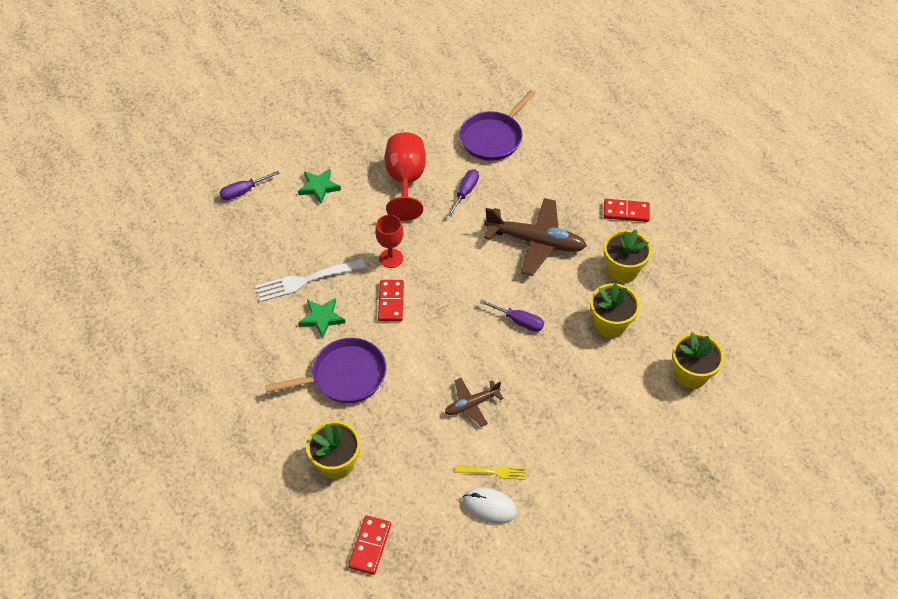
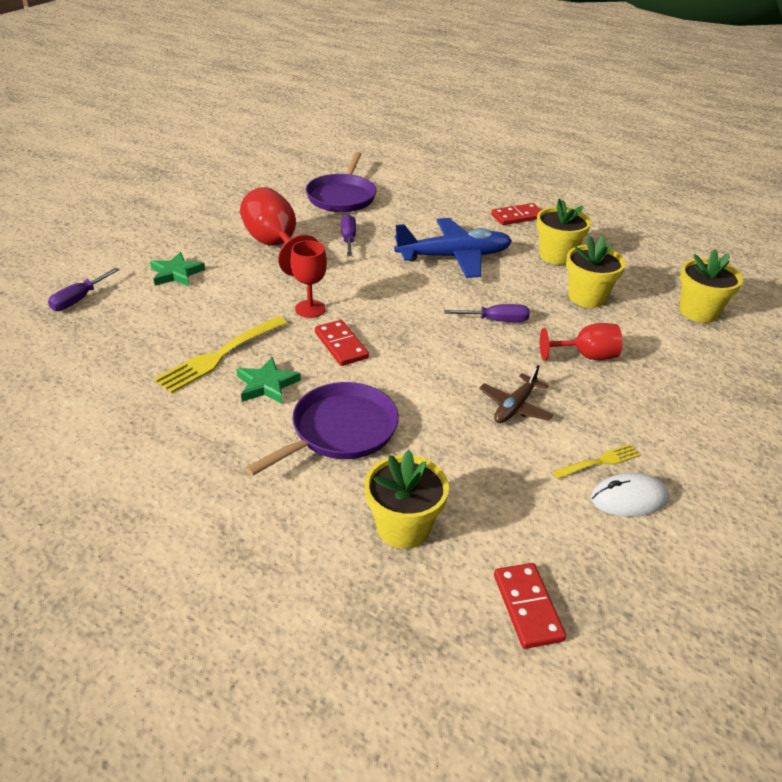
camera: 30 degrees left, 15 degrees down
white fork [256,259,366,302] -> yellow fork [154,316,287,393]
brown plane [484,198,587,276] -> blue plane [394,218,512,278]
none -> red goblet [540,323,622,361]

